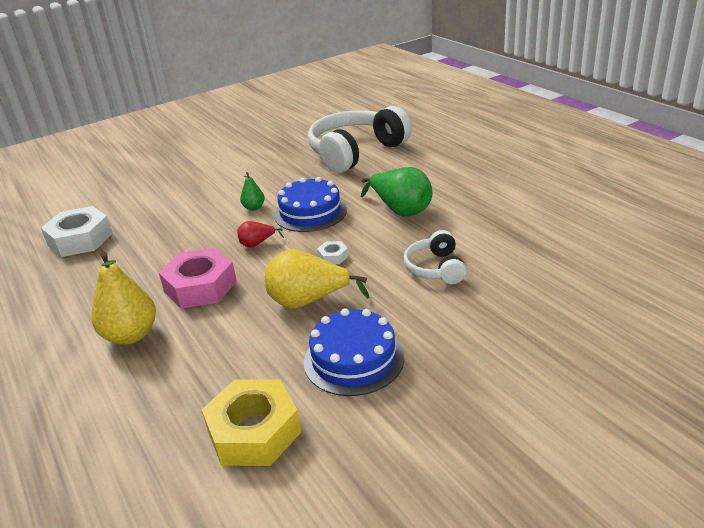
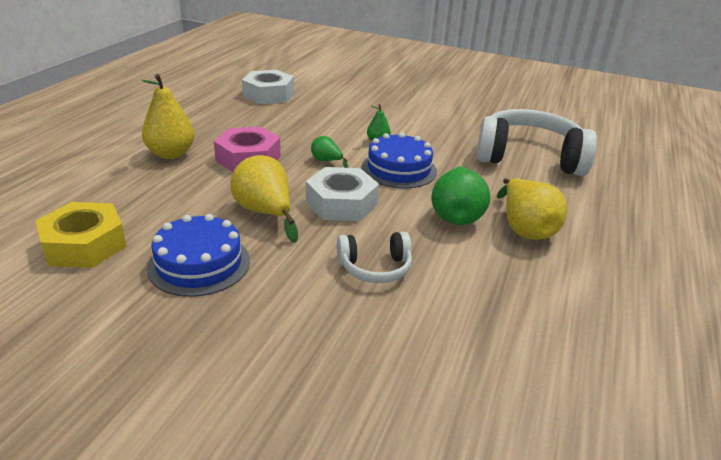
camera: 50 degrees right, 0 degrees up
red pear [237,221,284,248] -> green pear [311,136,348,168]
white nut [317,241,348,264] -> white nut [306,167,379,221], size x2.28
white headphones [404,230,467,284] -> white headphones turned 150 degrees counterclockwise [337,232,412,283]
none -> yellow pear [497,178,567,240]

